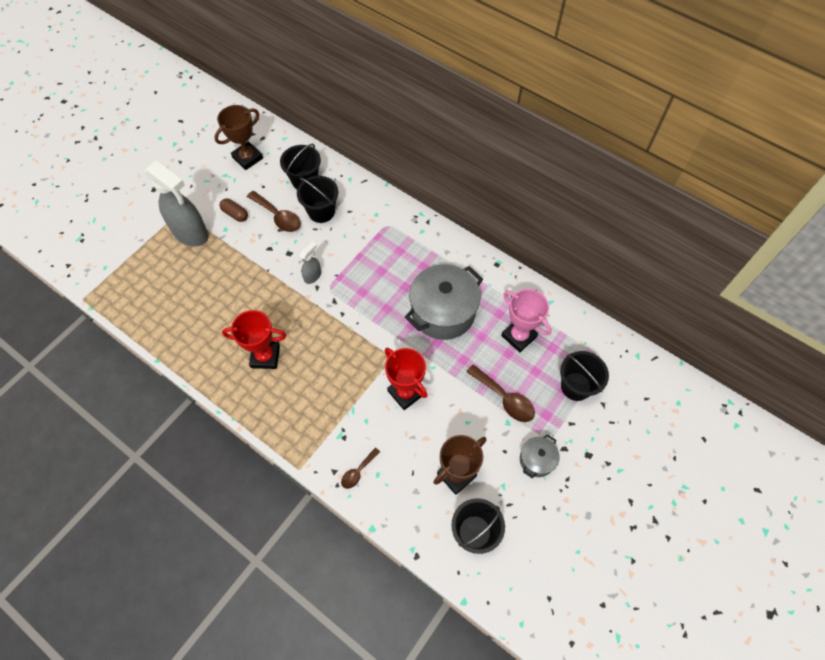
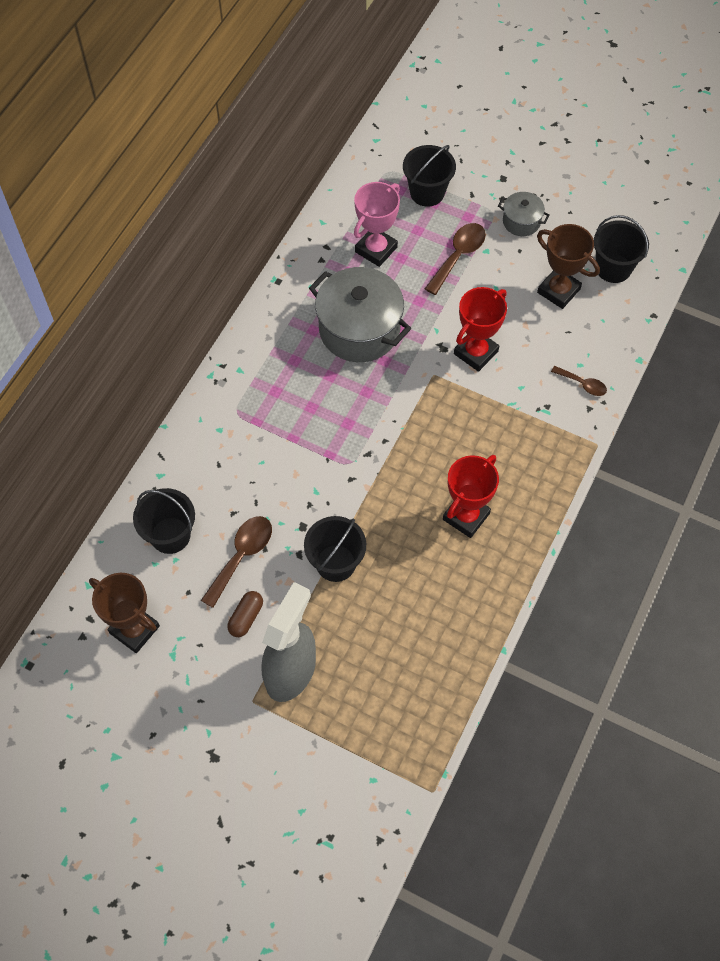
camera: 100 degrees left, 0 degrees up
red trophy [222,310,286,369] -> red trophy turned 45 degrees clockwise [443,455,499,538]
black bucket [297,176,339,223] -> black bucket moved to [304,516,366,582]
grey spray bottle [299,241,321,284] -> none

